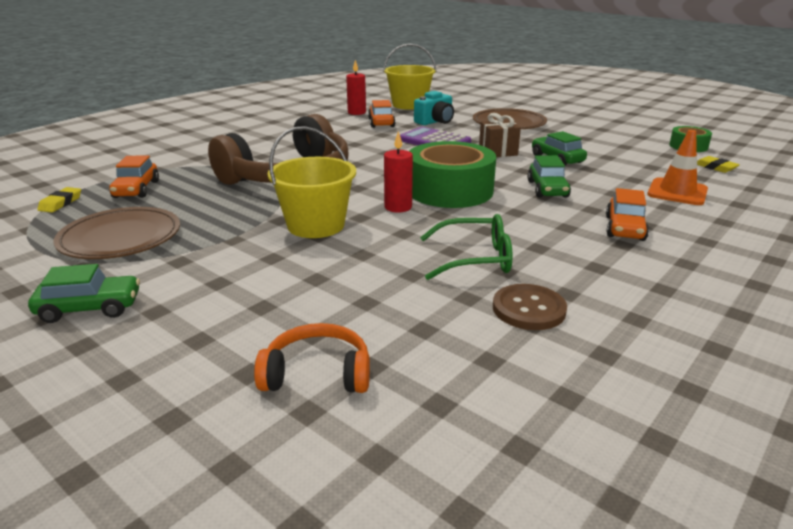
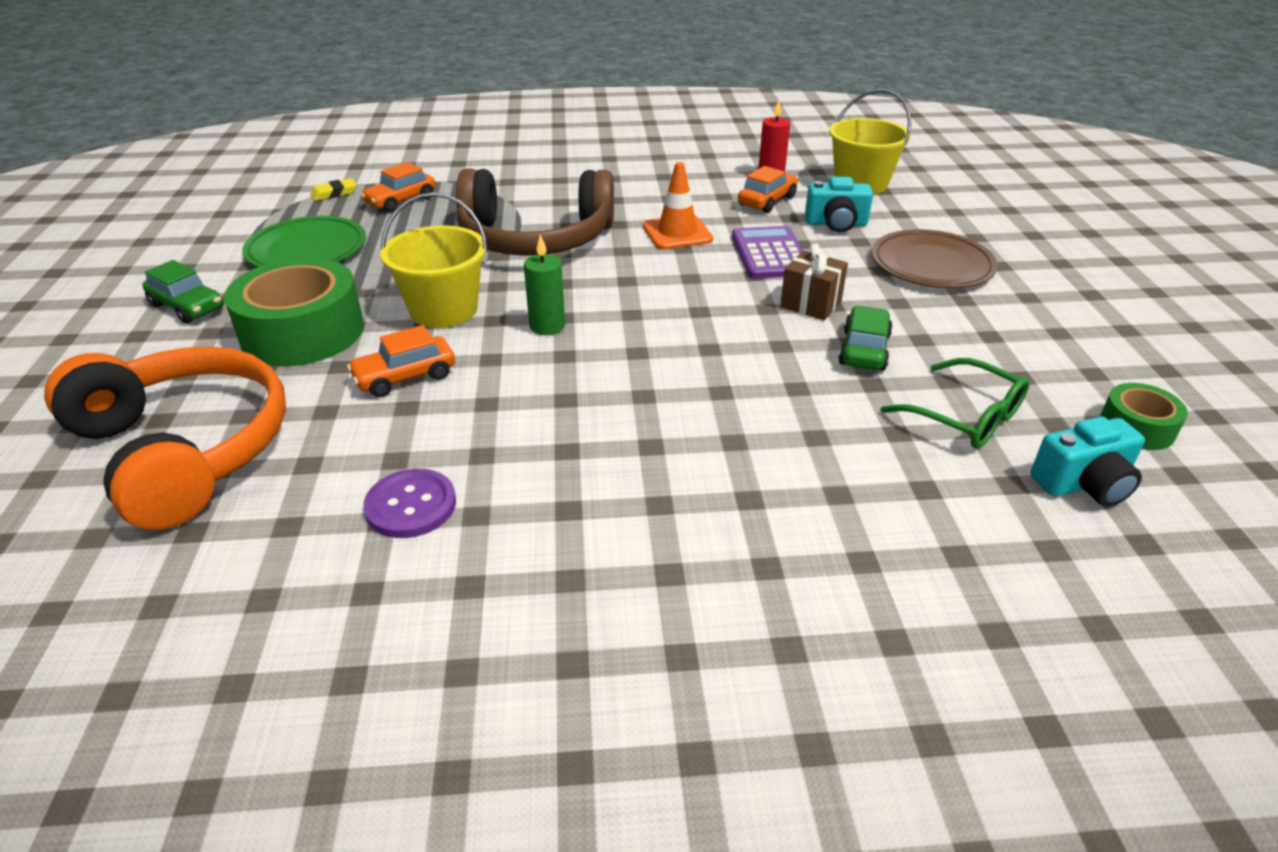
camera: 45 degrees right, 10 degrees up
brown plate [54,207,180,259] -> green plate [242,216,366,267]
orange headphones [254,323,370,393] -> orange headphones [44,346,286,530], size x2.11
red candle [384,131,413,212] -> green candle [524,234,565,335]
green tape [409,141,496,208] -> green tape moved to [224,258,364,366]
green glasses [420,214,513,280] -> green glasses moved to [881,358,1030,449]
brown button [493,284,567,330] -> purple button [363,469,456,538]
green car [527,155,571,198] -> none
orange car [606,188,649,241] -> orange car moved to [347,325,455,397]
orange traffic cone [647,130,708,205] -> orange traffic cone moved to [643,162,713,250]
yellow eraser [697,156,740,173] -> turquoise camera [1030,417,1145,507]

